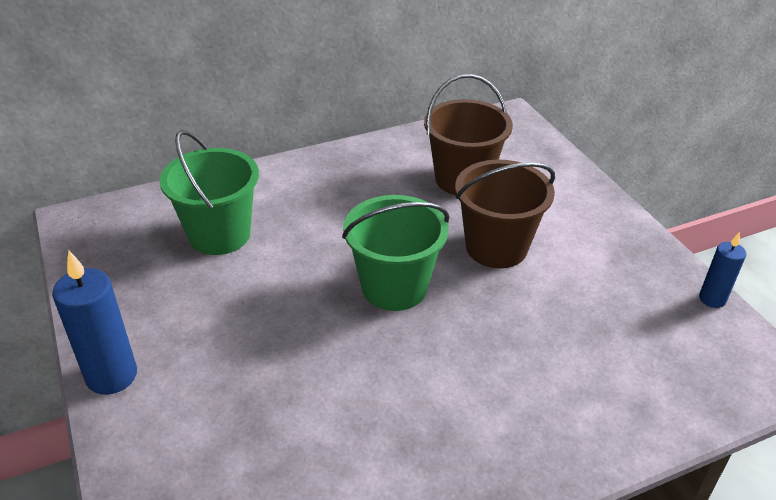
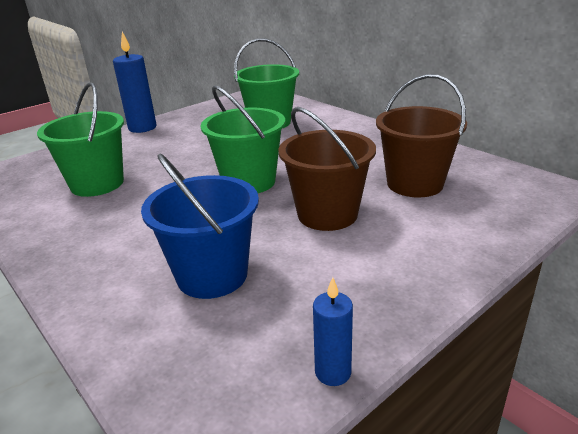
camera: 75 degrees right, 10 degrees down
none -> green bucket [37,82,124,197]
none -> blue bucket [141,154,259,299]

